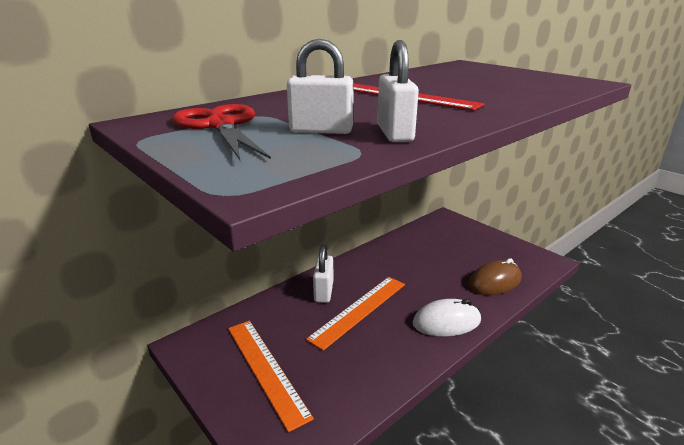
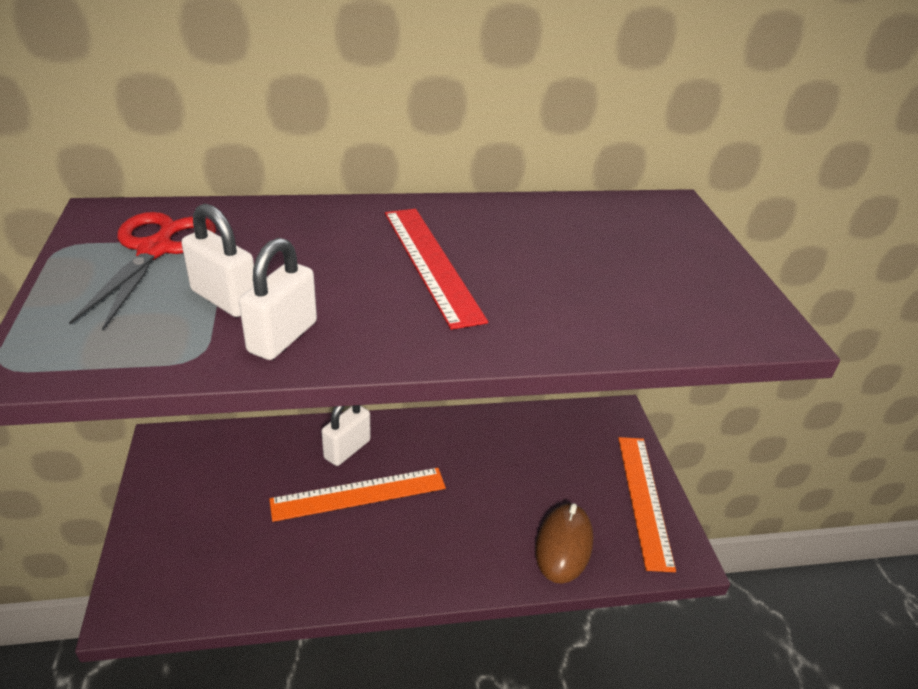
camera: 30 degrees right, 10 degrees up
orange ruler [228,321,314,432] -> orange ruler moved to [618,437,676,572]
white mouse [413,299,481,337] -> none
brown mouse [468,258,522,295] -> brown mouse turned 75 degrees counterclockwise [535,503,593,584]

